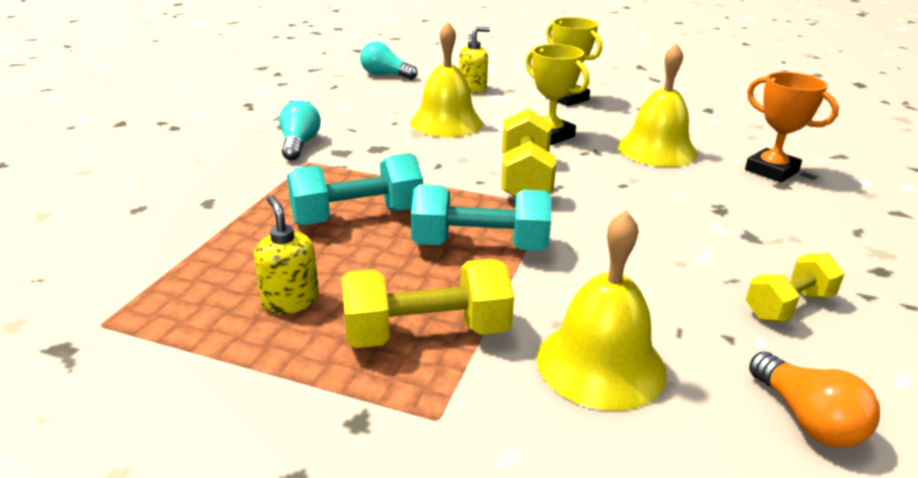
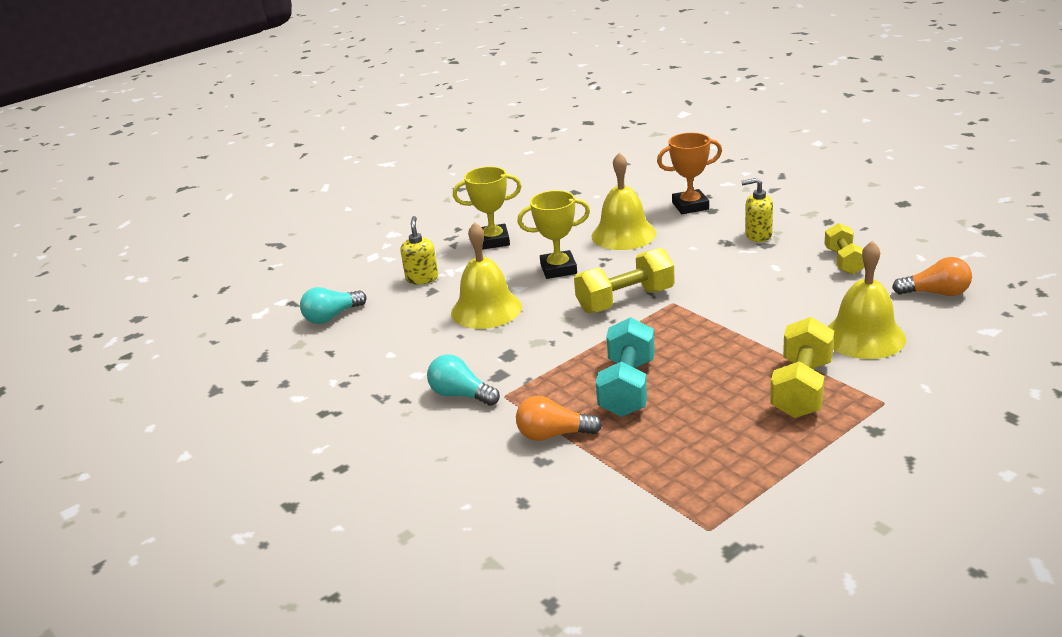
camera: 55 degrees left, 0 degrees up
yellow soap dispenser [254,195,319,314] -> yellow soap dispenser moved to [742,178,773,242]
turquoise dumbbell [411,184,551,251] -> none
yellow dumbbell [501,109,556,197] -> yellow dumbbell turned 60 degrees counterclockwise [574,248,675,313]
none -> orange light bulb [516,396,602,441]

